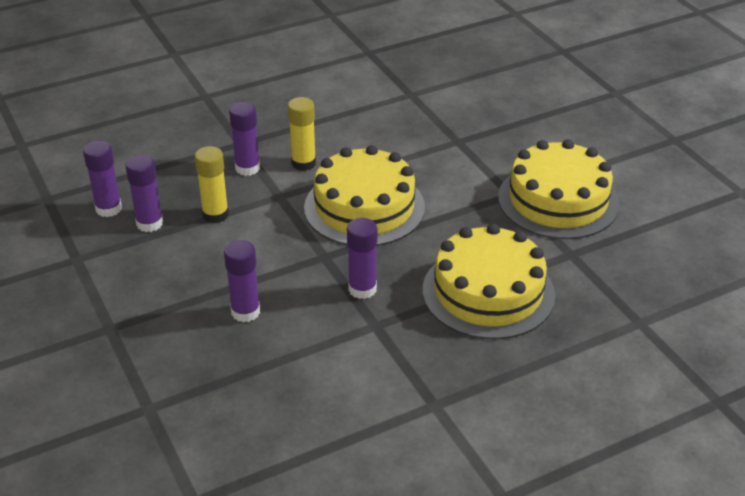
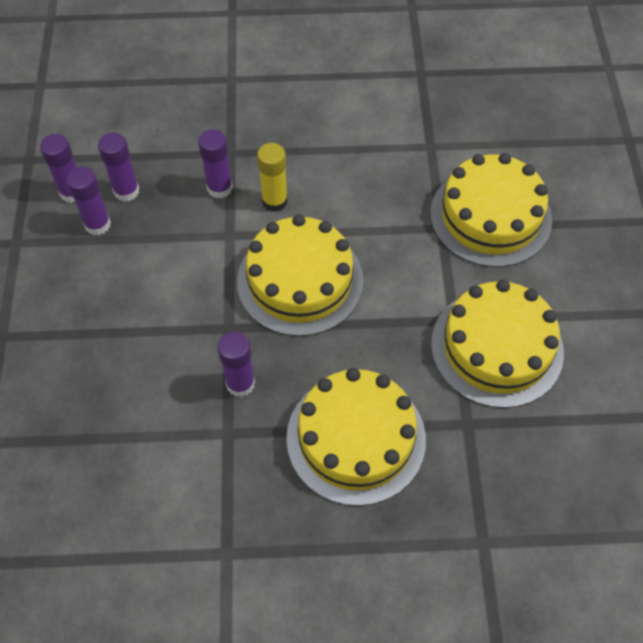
camera: 25 degrees right, 20 degrees up
yellow glue stick [195,146,229,223] -> none
purple glue stick [224,240,260,322] -> purple glue stick moved to [98,133,139,202]
none -> yellow cake [430,153,552,267]

